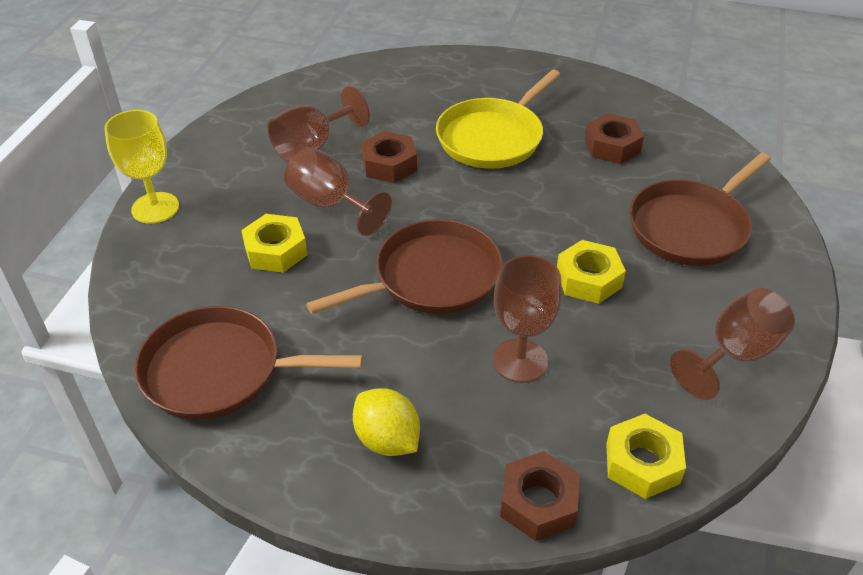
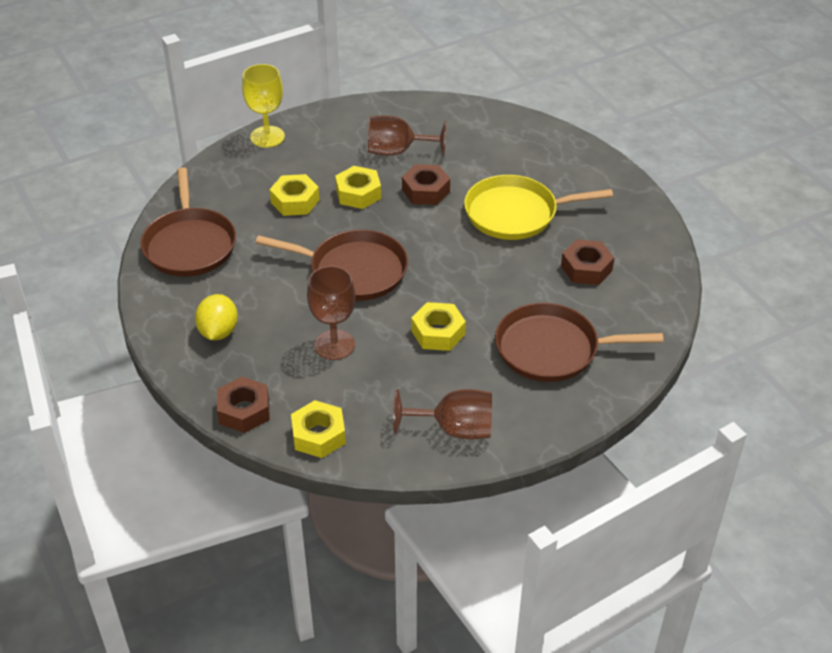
camera: 45 degrees right, 0 degrees up
brown pan [134,306,363,420] -> brown pan turned 150 degrees counterclockwise [140,167,236,277]
brown goblet [284,147,392,236] -> yellow nut [335,166,381,209]

